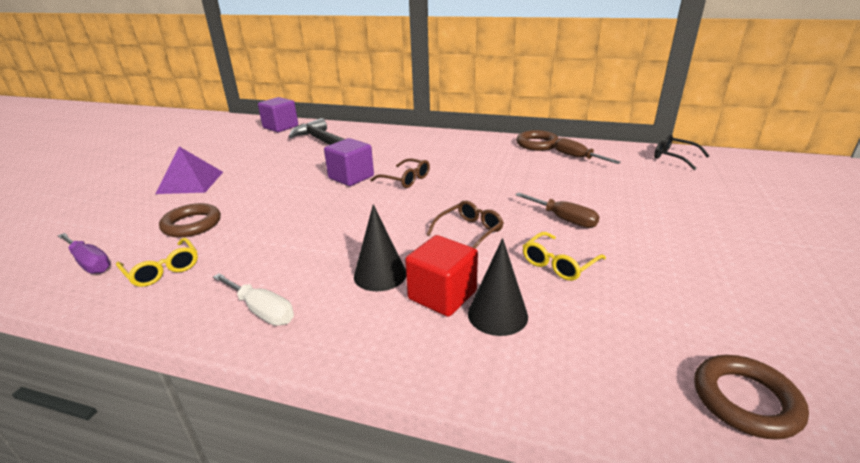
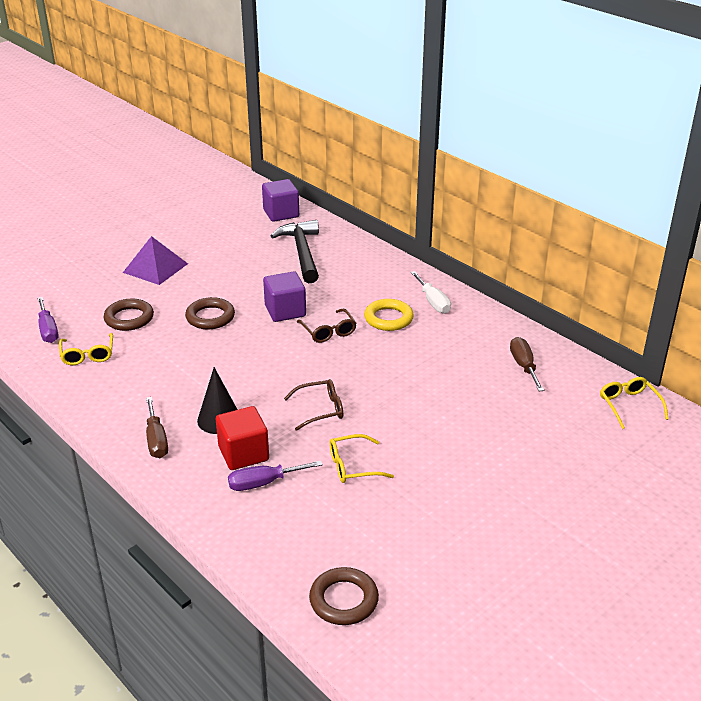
camera: 30 degrees right, 5 degrees up
white screwdriver [213,273,294,326] -> white screwdriver moved to [411,271,451,314]
black cone [468,238,528,336] -> purple screwdriver [228,461,323,491]
brown screwdriver [515,192,600,228] -> brown screwdriver moved to [146,397,168,458]
brown ring [516,130,559,151] -> brown ring moved to [185,297,235,329]
black glasses [654,135,709,170] -> yellow glasses [600,377,669,429]
none -> yellow ring [364,299,414,331]

